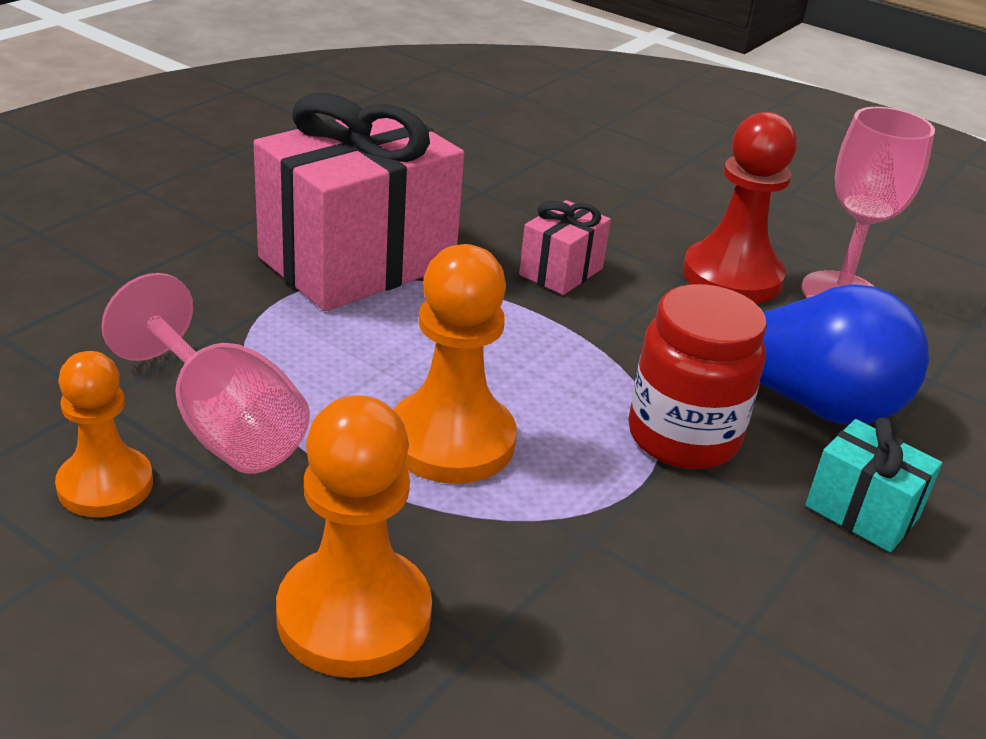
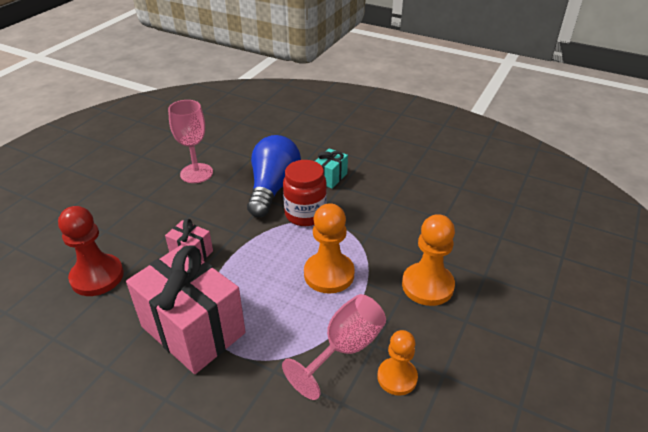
camera: 95 degrees left, 5 degrees up
red pawn [683,112,797,303] -> red pawn moved to [58,206,124,296]

